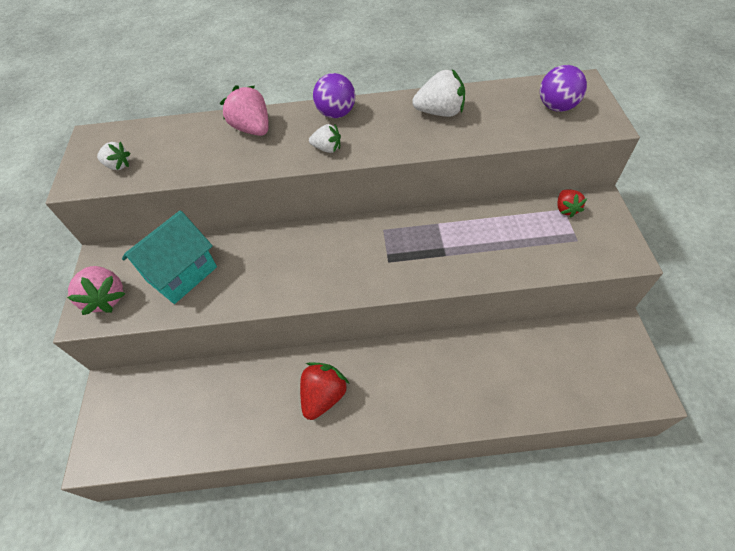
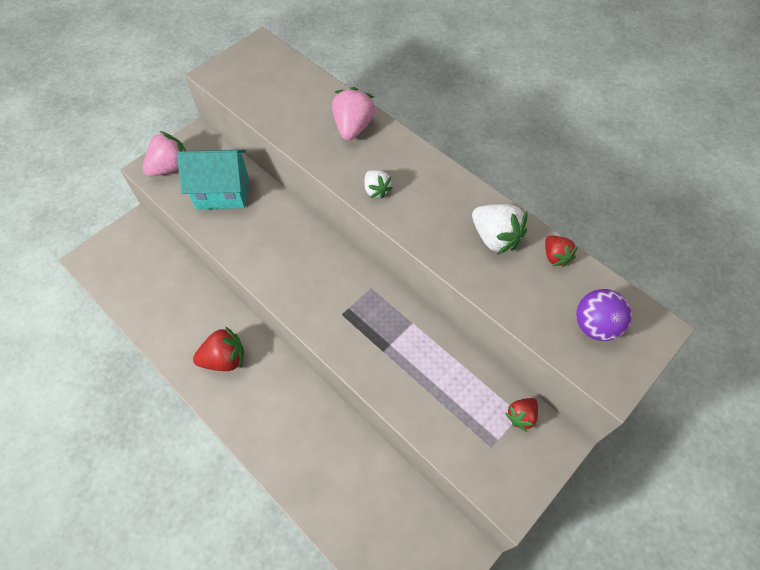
camera: 45 degrees right, 5 degrees up
pink strawberry [67,266,126,315] -> pink strawberry turned 150 degrees counterclockwise [143,131,186,176]
white strawberry [97,142,130,170] -> none
purple ball [313,73,355,118] -> none
none -> red strawberry [545,235,578,267]

